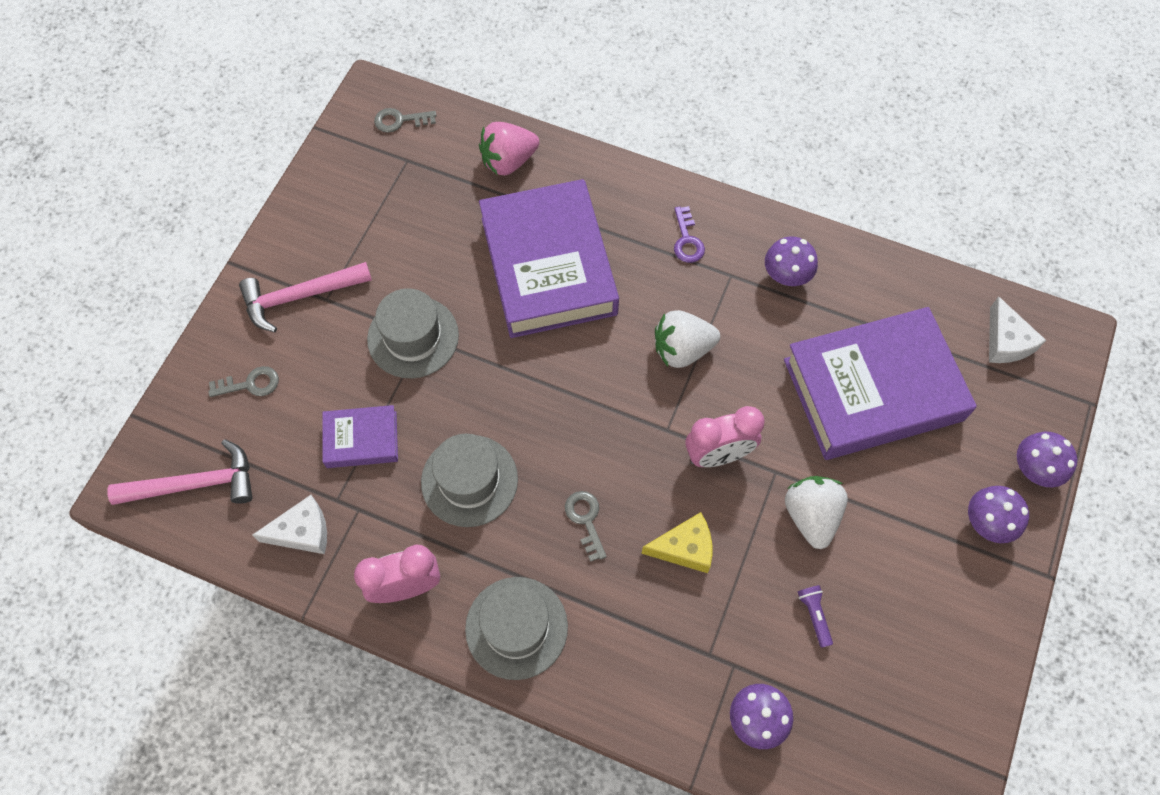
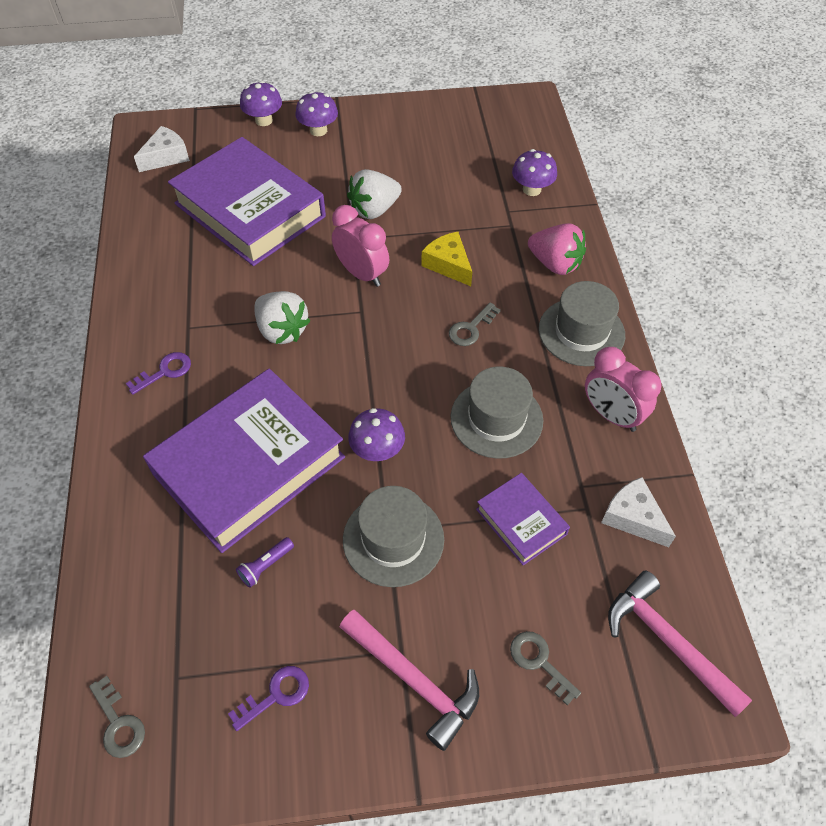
camera: 120 degrees left, 10 degrees down
pink strawberry [479,122,539,175] -> pink strawberry moved to [528,223,586,275]
purple mushroom [765,237,818,286] -> purple mushroom moved to [348,408,405,461]
purple flashlight [798,585,833,648] -> purple flashlight moved to [236,537,294,588]
none -> purple key [228,666,309,731]

